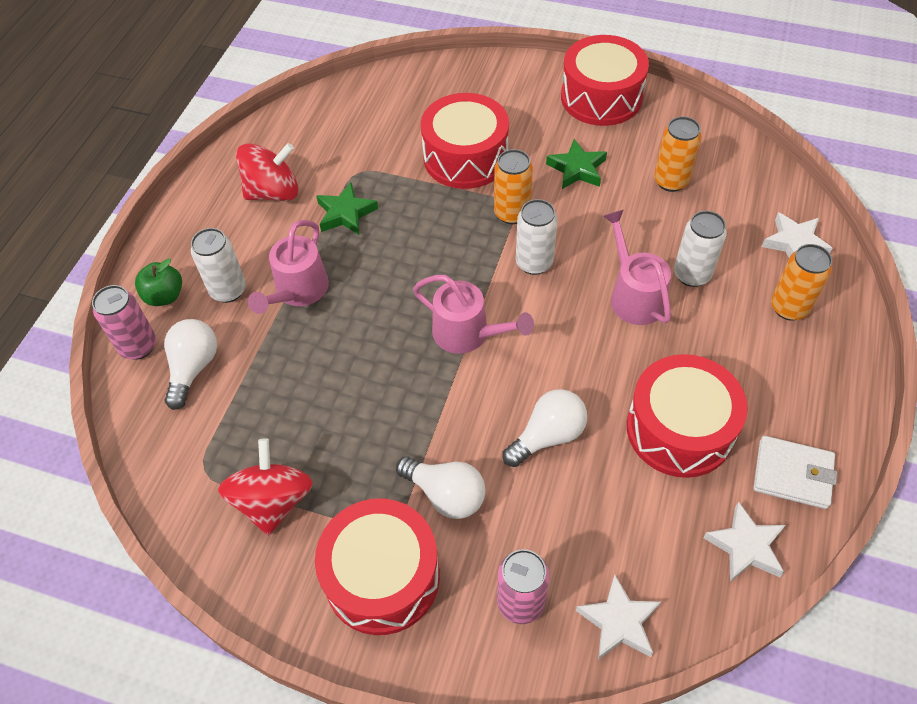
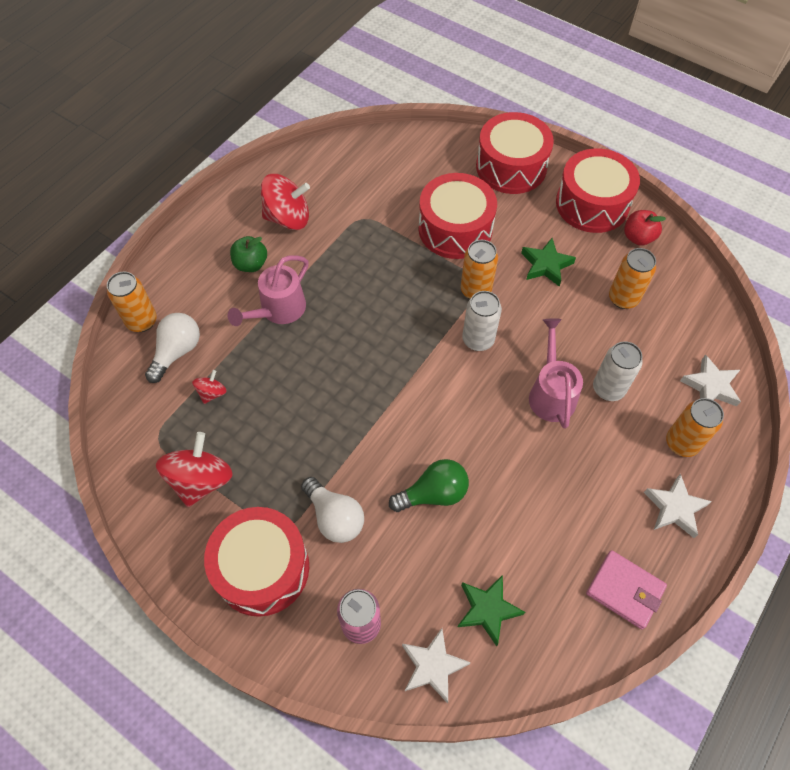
camera: 15 degrees right, 5 degrees up
pink can [92,285,156,360] -> orange can [107,271,157,332]
green apple [135,258,182,306] -> green apple moved to [230,236,267,272]
white can [191,228,246,303] -> none
green star [316,182,378,235] -> green star moved to [458,575,525,646]
pink watering can [413,275,534,354] -> none
white light bulb [502,389,587,467] -> green light bulb [389,459,469,512]
red drum [627,354,748,478] -> red drum moved to [476,112,554,194]
white star [703,501,786,582] -> white star moved to [644,474,712,538]
white wallet [753,436,837,509] -> pink wallet [586,550,667,630]
none -> red spinning top [192,370,227,404]
none -> red apple [624,210,666,246]

